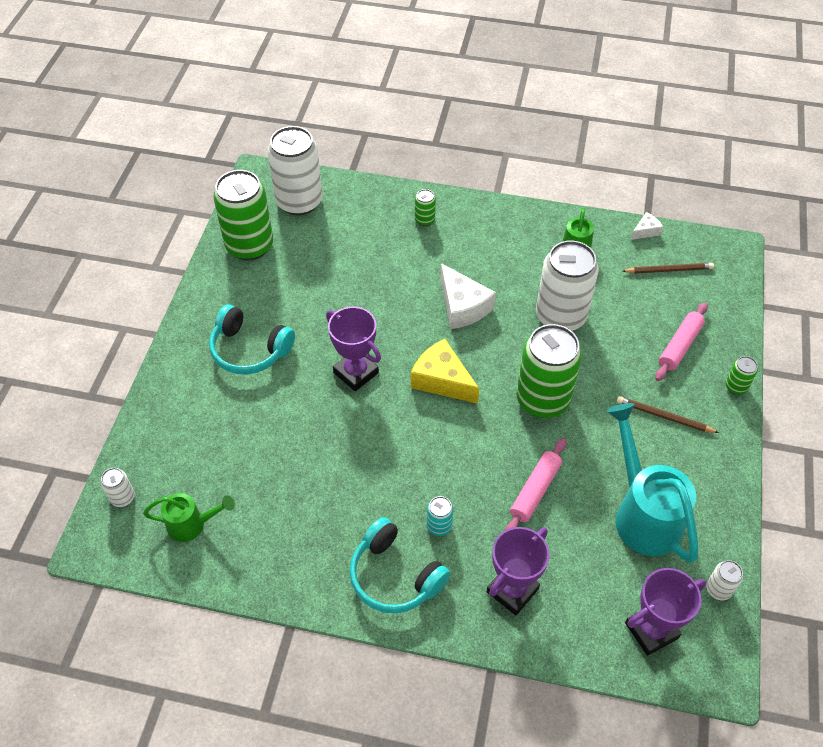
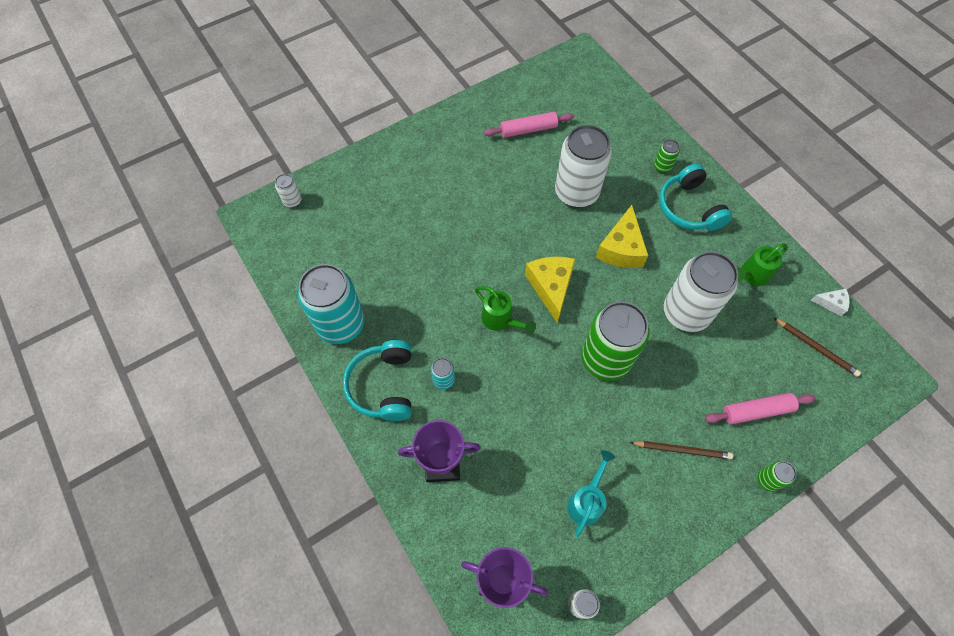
camera: 45 degrees right, 10 degrees up
green watering can [143,493,235,542] -> green watering can moved to [475,286,536,334]
turquoise headphones [209,304,295,375] -> turquoise headphones moved to [659,164,732,231]
green can [213,170,273,260] -> none
white can [268,126,322,215] -> white can moved to [555,125,612,208]
purple trophy [326,307,381,391] -> none
white cheese [440,263,496,329] -> yellow cheese [596,205,649,268]
pink rolling pin [505,438,566,530] -> pink rolling pin moved to [484,112,574,138]
turquoise watering can [606,403,698,563] -> turquoise watering can [567,450,615,537], size x0.54
brown pencil [617,396,719,433] -> brown pencil turned 120 degrees clockwise [630,441,733,459]
none -> turquoise can [298,264,365,344]

